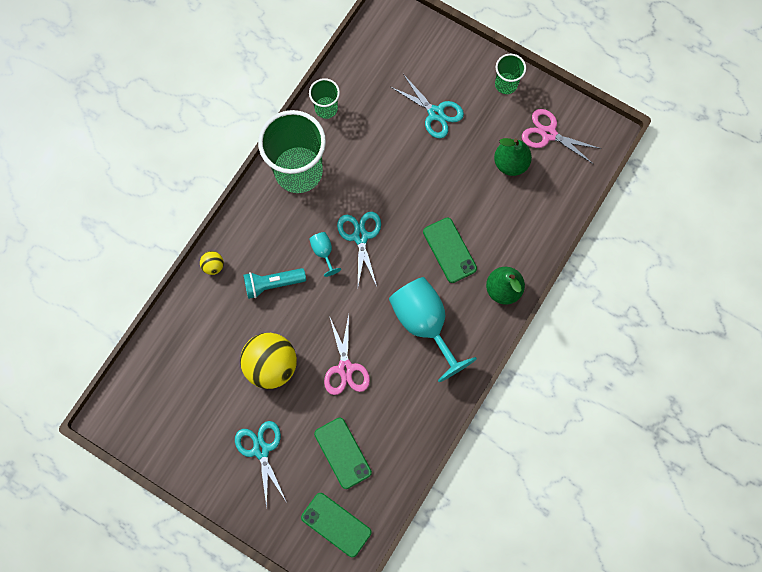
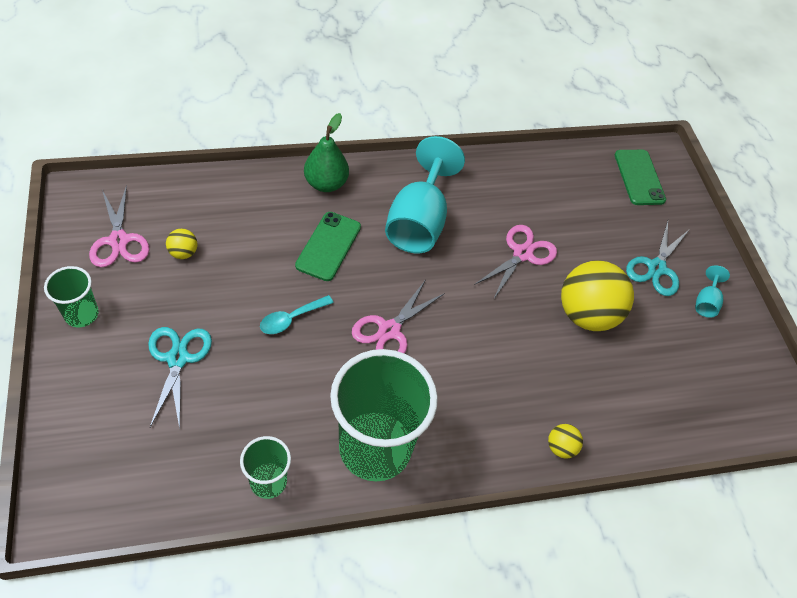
camera: 140 degrees left, 20 degrees down
turquoise flashlight [243,268,306,299] -> none
turquoise goblet [310,232,341,277] -> turquoise goblet moved to [695,265,730,318]
green phone [314,417,372,489] -> none
turquoise scissors [337,212,381,286] -> pink scissors [352,281,445,354]
green pear [494,138,532,176] -> yellow ball [166,229,197,259]
none -> turquoise spoon [260,295,334,334]

